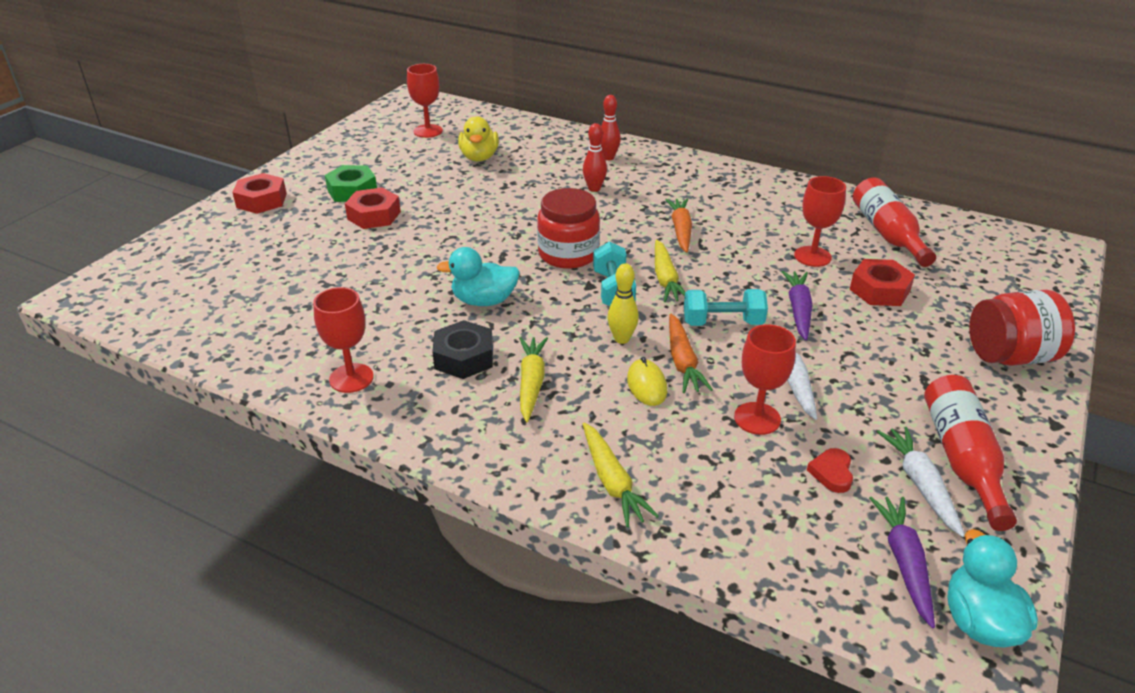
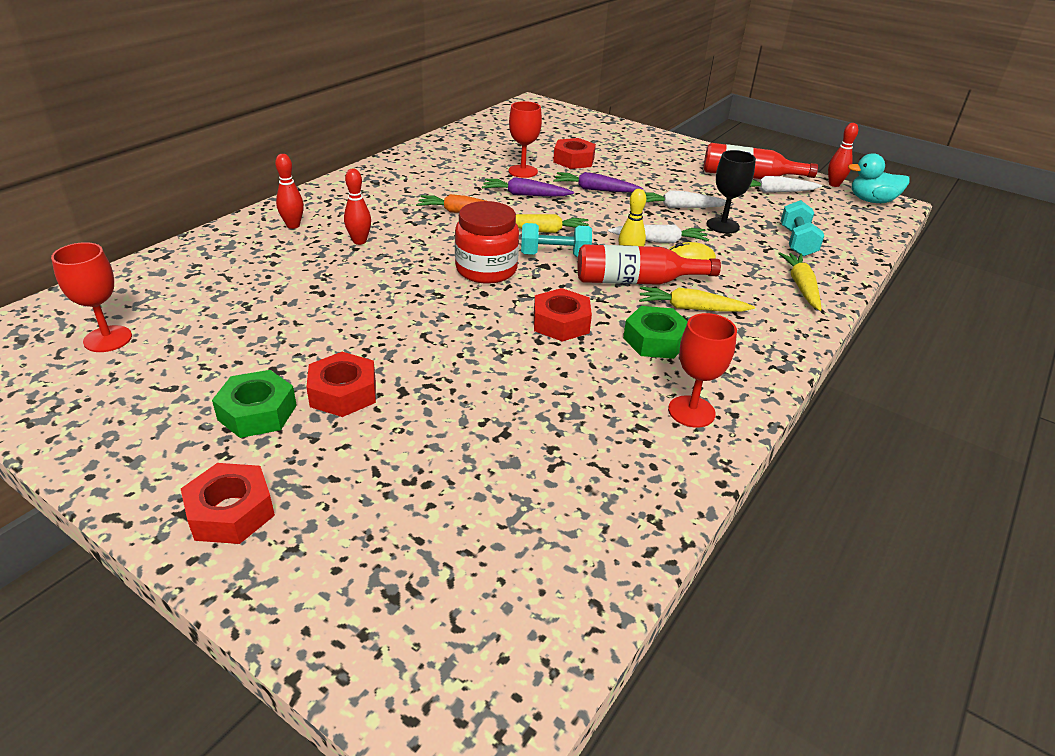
camera: 85 degrees left, 0 degrees up
black nut [432,320,493,379] -> green nut [623,306,688,359]
turquoise duck [436,247,520,306] -> red nut [534,288,592,342]
yellow duck [458,116,499,162] -> none
yellow carrot [583,422,659,527] -> yellow carrot turned 75 degrees counterclockwise [778,252,822,311]
orange carrot [669,313,713,393] -> white carrot [608,225,709,243]
turquoise dumbbell [684,289,768,326] -> turquoise dumbbell moved to [781,200,824,256]
red goblet [734,324,796,435] -> black goblet [707,150,756,234]
red heart [807,448,853,493] -> none
red bottle [853,177,936,267] -> red bottle moved to [578,244,721,285]
purple carrot [869,497,935,628] -> purple carrot moved to [482,177,574,197]
red jar [969,290,1075,365] -> none
none -> red bowling pin [828,123,858,187]

